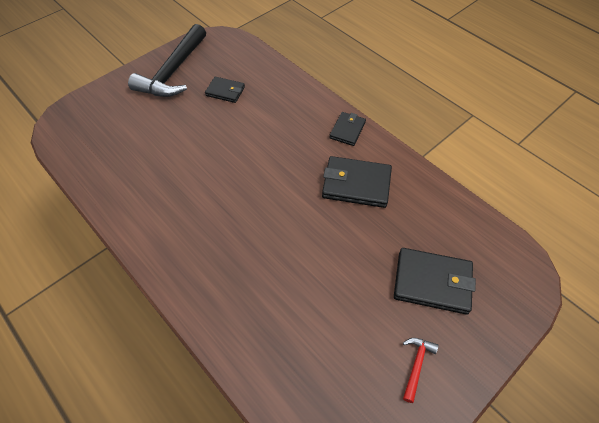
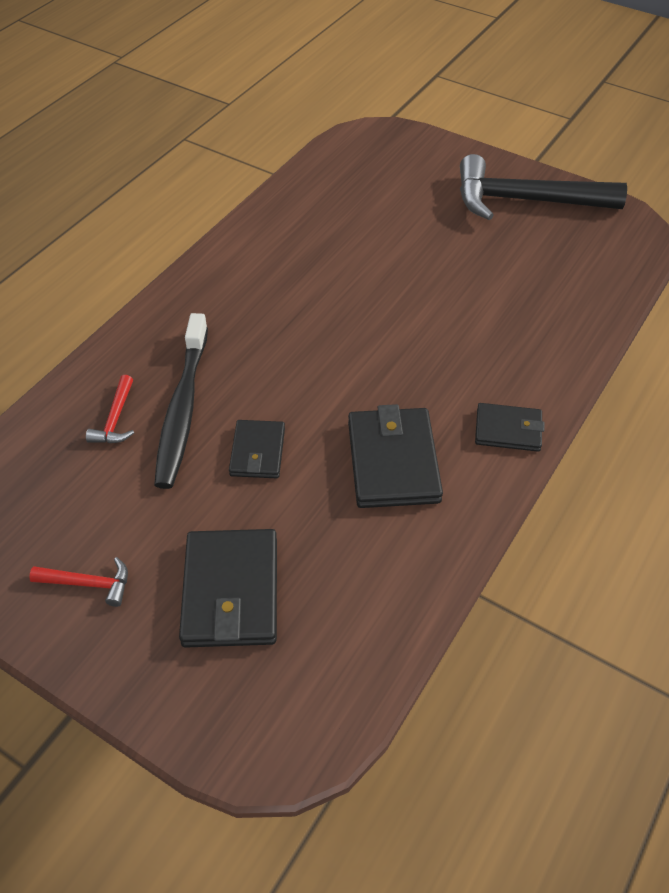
camera: 75 degrees right, 5 degrees down
black wallet [205,77,245,103] -> black wallet moved to [229,420,285,478]
none -> red hammer [86,375,134,443]
none -> black toothbrush [154,313,208,489]

